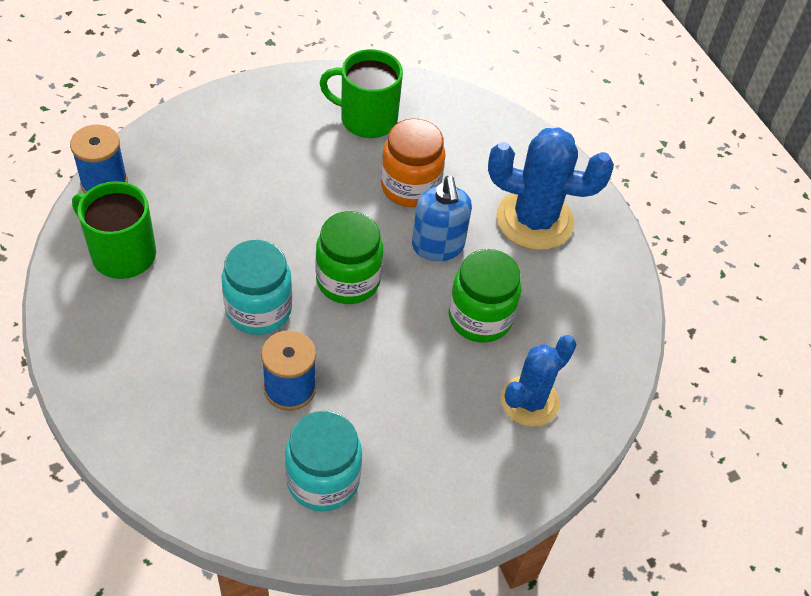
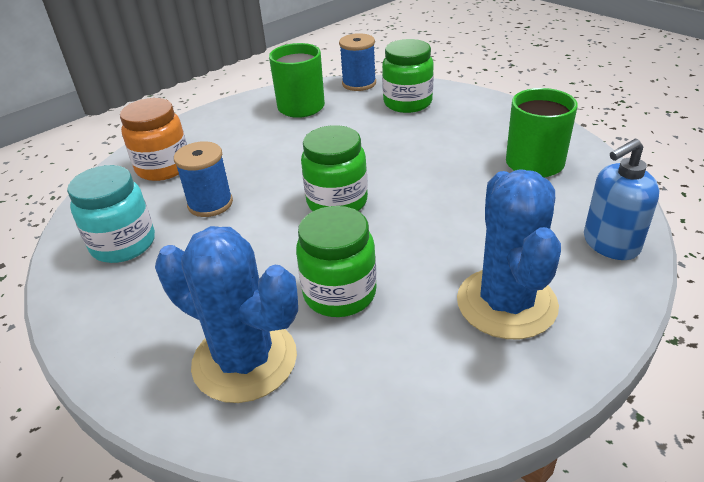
camera: 80 degrees right, 15 degrees down
turquoise jar [222,240,292,335] -> none
orange jar [381,119,446,207] -> orange jar moved to [120,98,187,181]
blue soap dispenser [412,176,472,261] -> blue soap dispenser moved to [584,139,660,260]
blue cactus [501,335,576,427] -> blue cactus [155,226,298,403], size x1.50
none -> green jar [382,39,434,113]

